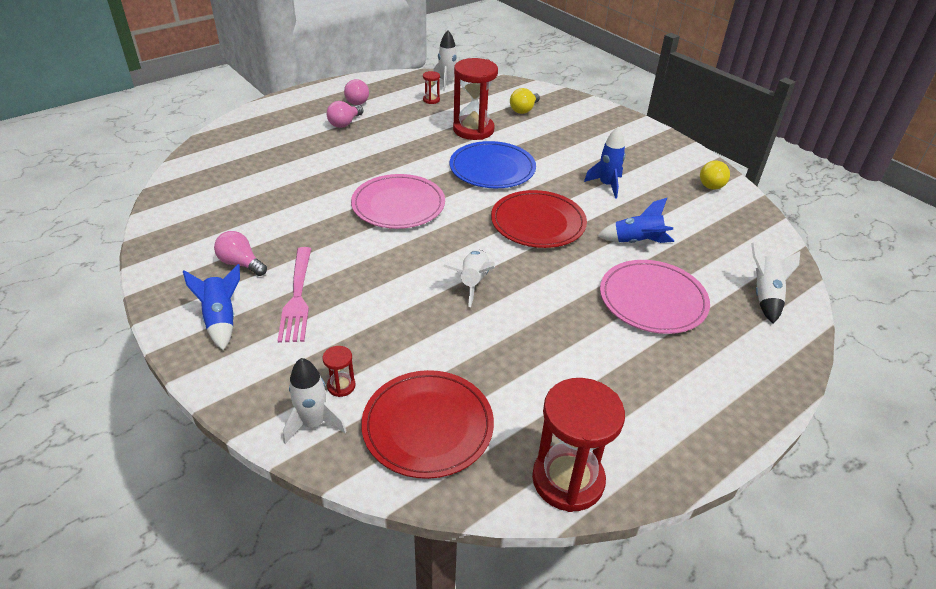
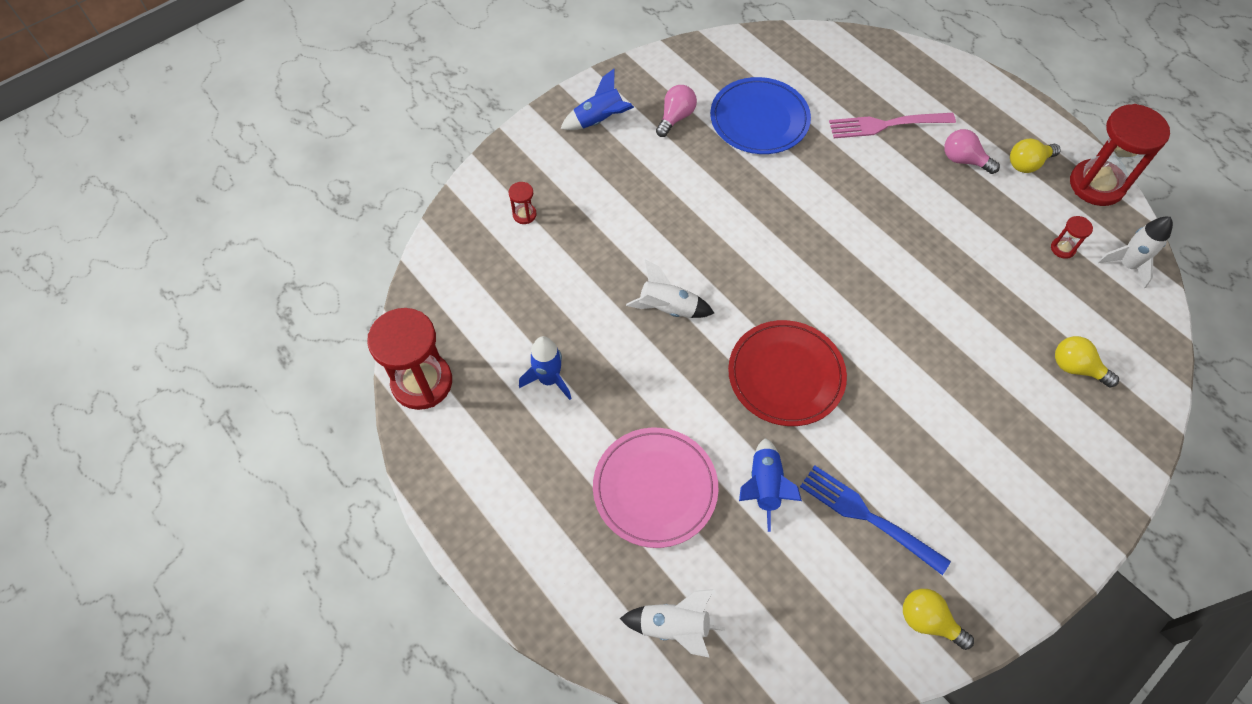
camera: 90 degrees right, 20 degrees up
pink fork [277,247,311,343] -> pink fork moved to [829,113,956,138]
white rocket [283,358,346,444] -> none
pink light bulb [344,79,369,105] -> yellow light bulb [1010,139,1061,173]
pink plate [351,174,445,229] -> none
red plate [361,370,494,479] -> none
blue plate [450,141,536,188] -> blue plate moved to [710,77,811,154]
red hourglass [453,58,498,140] -> red hourglass moved to [1070,104,1170,206]
blue rocket [584,127,625,199] -> blue rocket moved to [519,336,572,400]
none -> blue fork [800,465,951,575]

